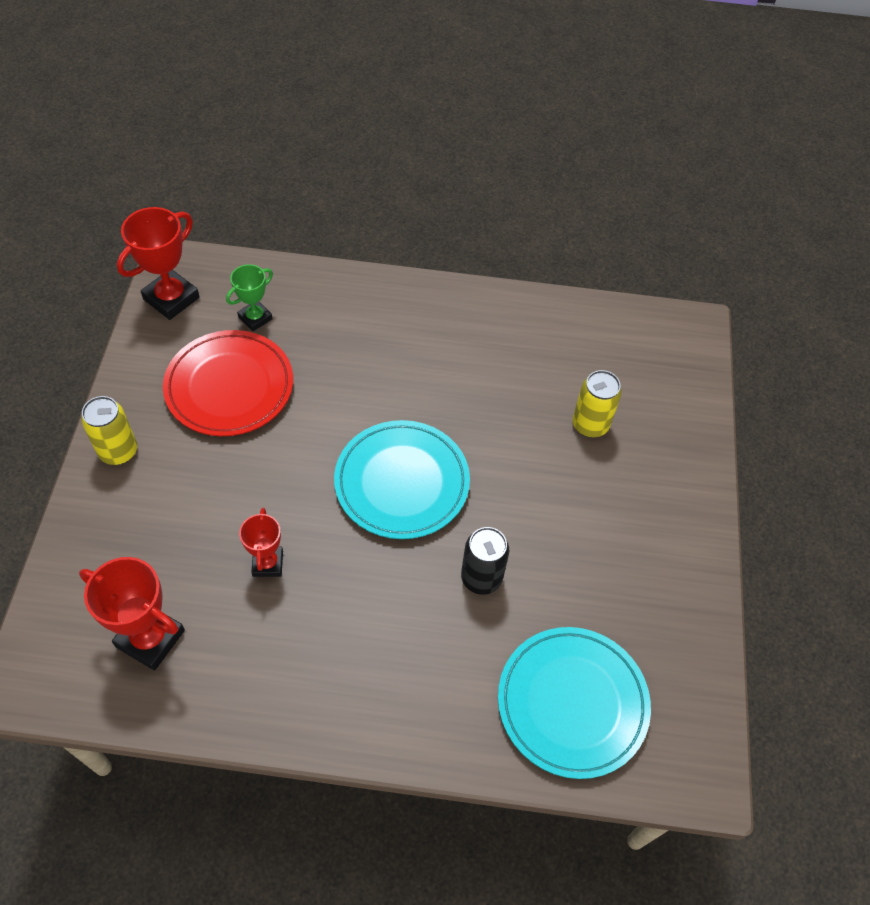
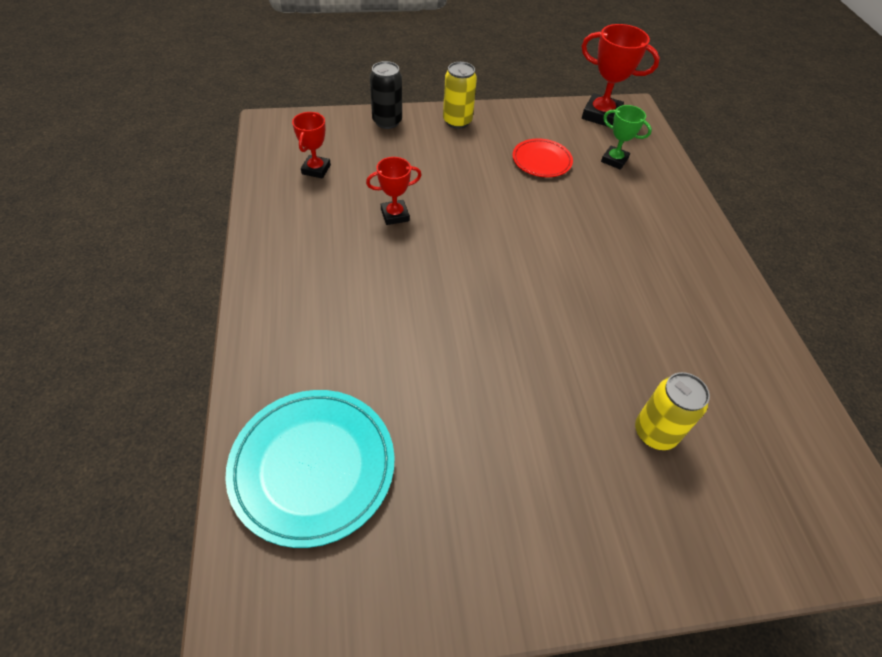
camera: 75 degrees right, 5 degrees down
red trophy [79,557,185,670] -> red trophy [292,112,331,179], size x0.61
red plate [163,330,293,436] -> red plate [512,138,573,177], size x0.57
turquoise plate [334,420,470,539] -> none
black can [461,527,509,595] -> black can moved to [370,61,402,129]

